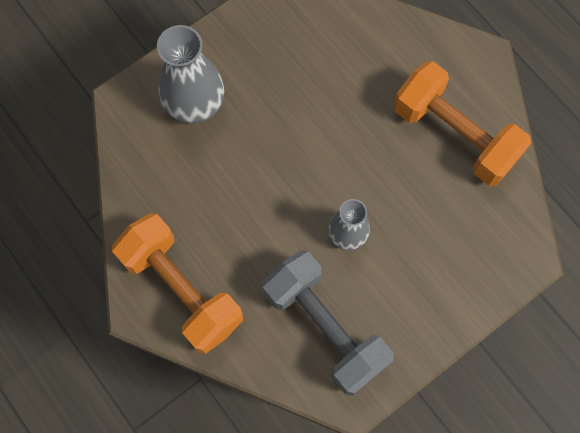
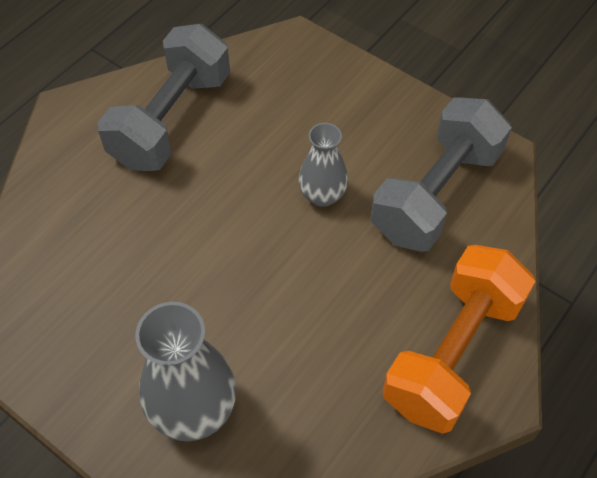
camera: 105 degrees left, 15 degrees down
orange dumbbell [393,61,531,186] -> grey dumbbell [97,24,230,171]

